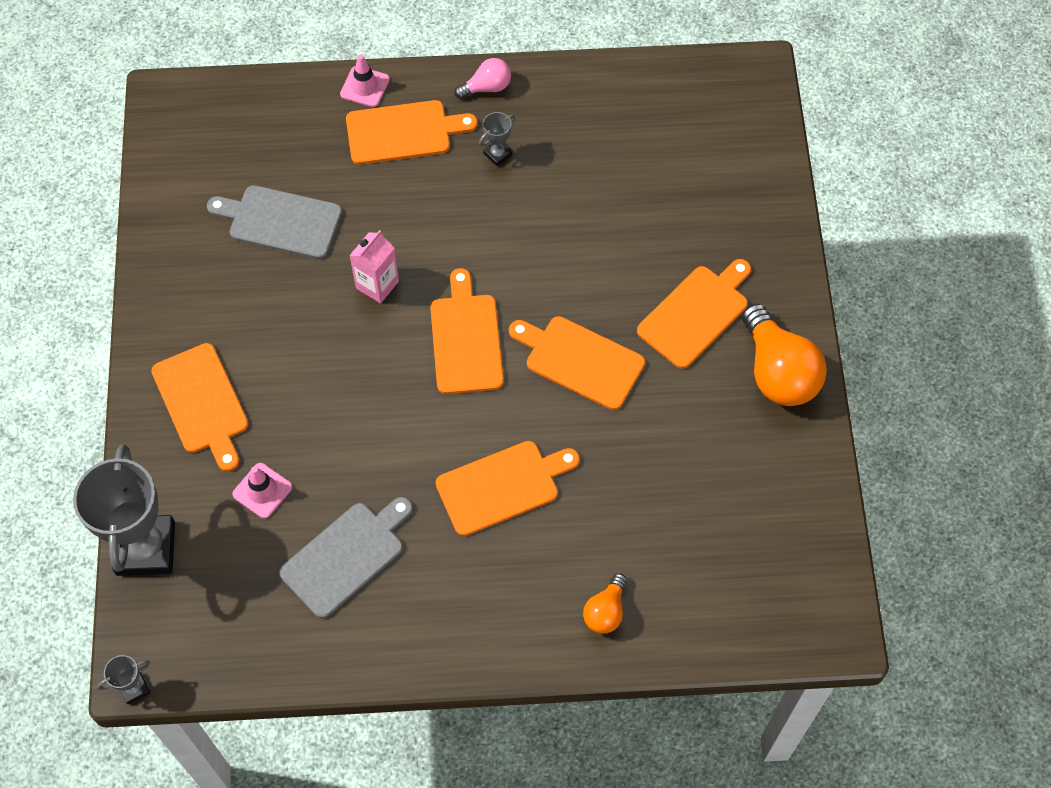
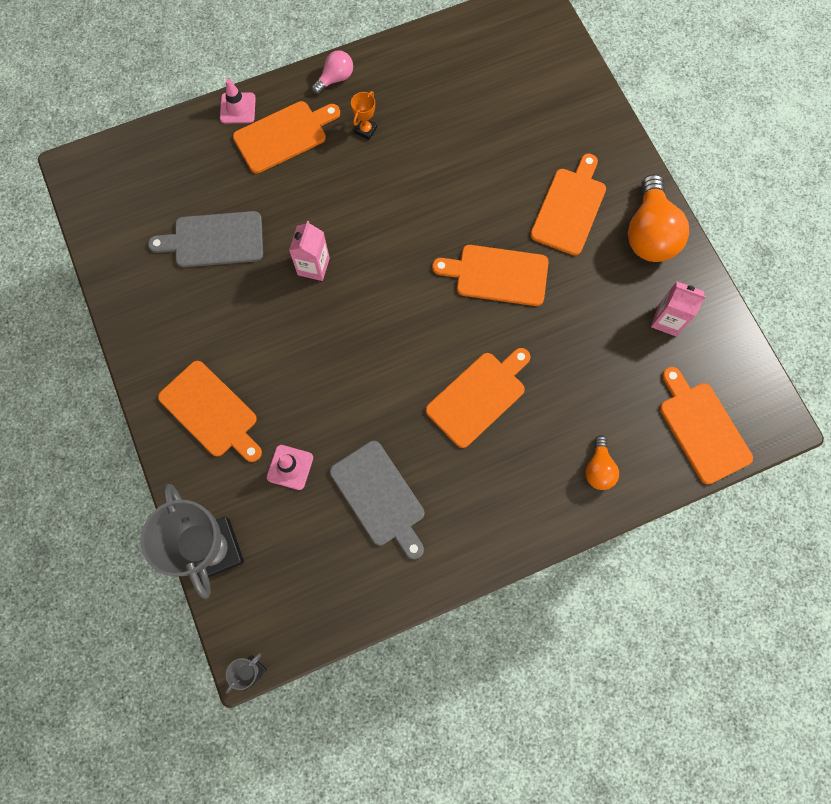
camera: 20 degrees left, 10 degrees up
grey cutting board [279,497,413,619] -> grey cutting board turned 120 degrees clockwise [330,441,424,559]
orange cutting board [430,268,504,394] -> orange cutting board moved to [660,367,753,484]
grey trophy [479,112,516,166] -> orange trophy [351,91,377,140]
orange light bulb [742,303,827,406] -> orange light bulb turned 45 degrees clockwise [628,174,689,262]
none -> pink carton [651,281,706,336]

